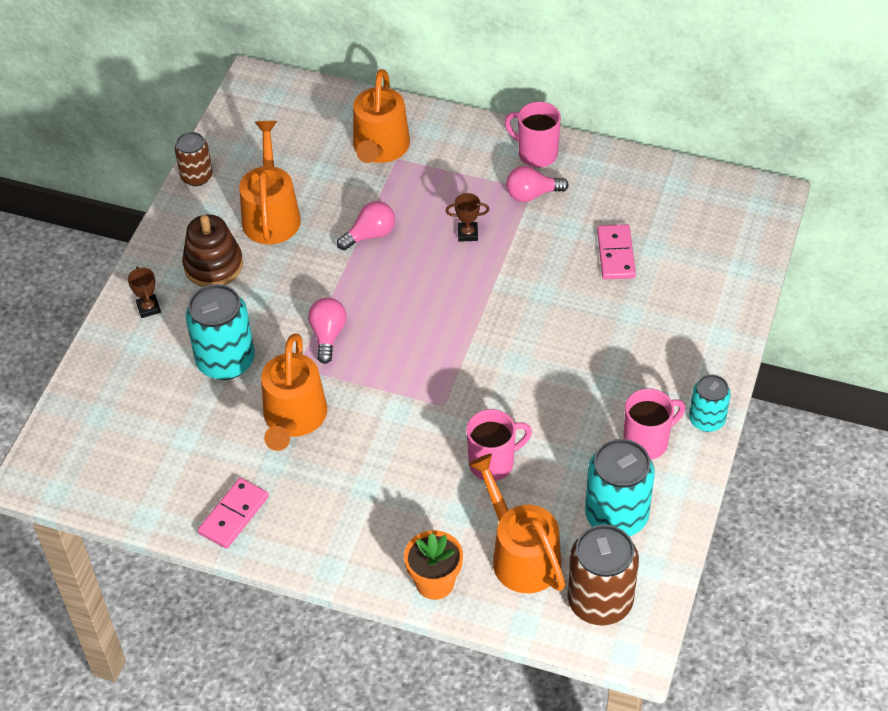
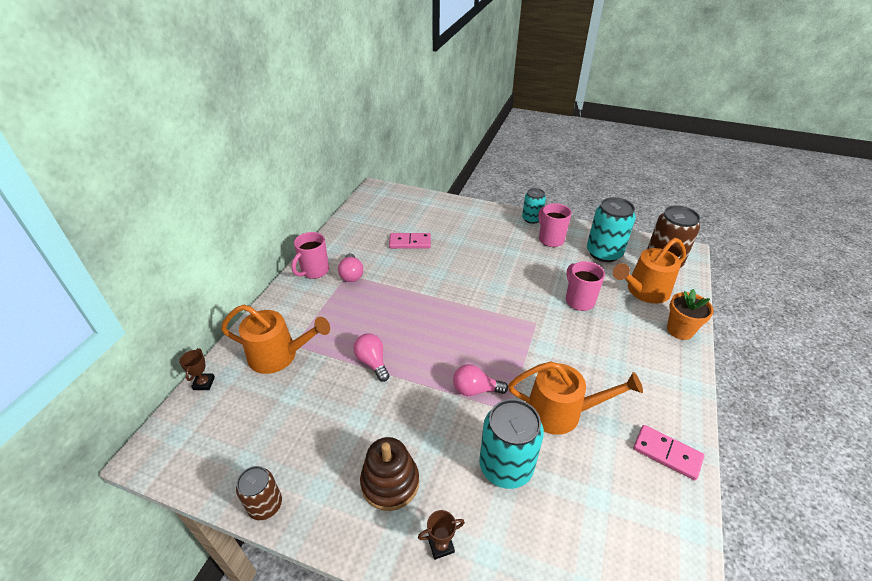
camera: 90 degrees left, 10 degrees down
orange watering can [239,121,301,244] -> none
brown trophy [445,193,489,242] -> brown trophy moved to [179,348,215,390]

